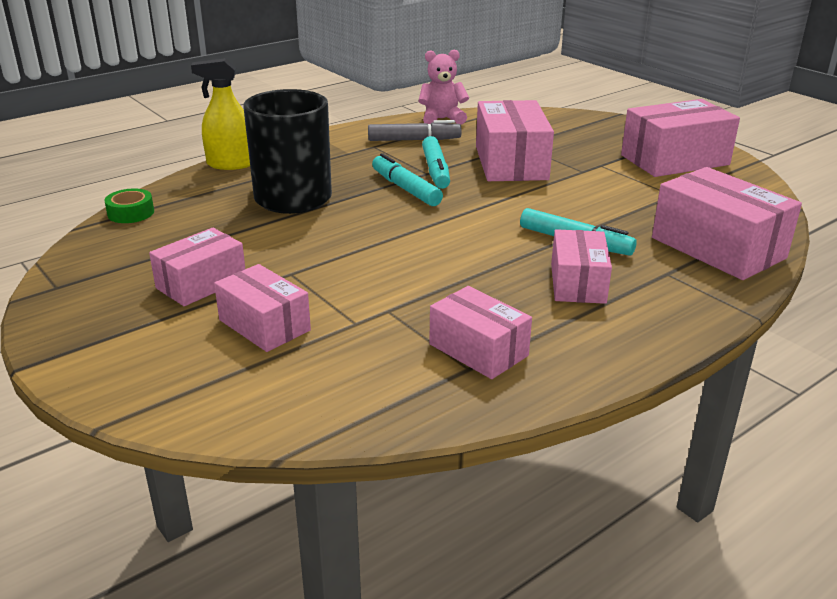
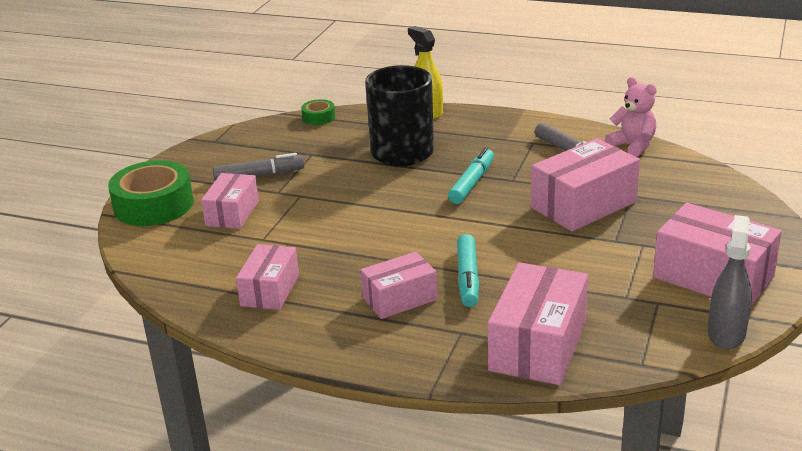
camera: 60 degrees right, 0 degrees up
pink box [149,228,245,306] -> grey marker [213,153,304,181]
turquoise marker [422,136,450,189] -> none
none -> green tape [108,160,194,226]
none -> grey spray bottle [708,215,752,349]

